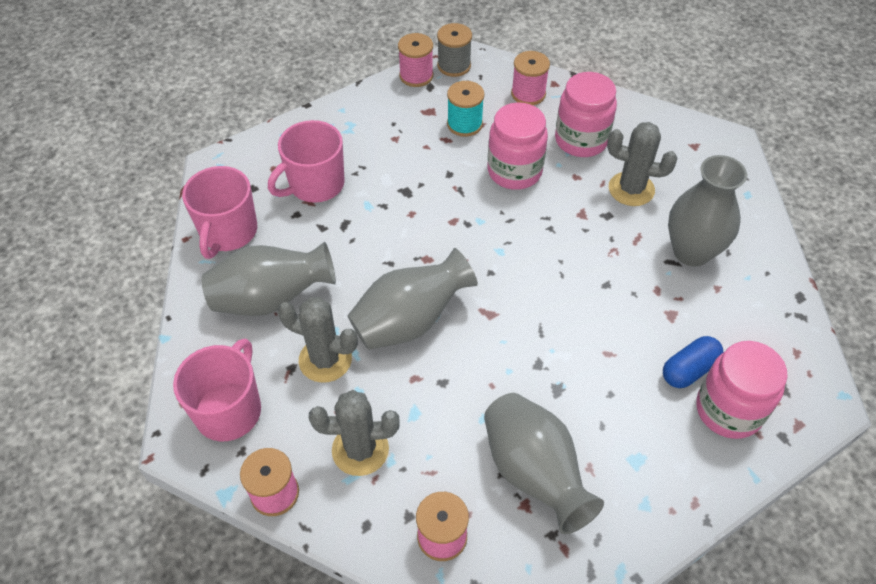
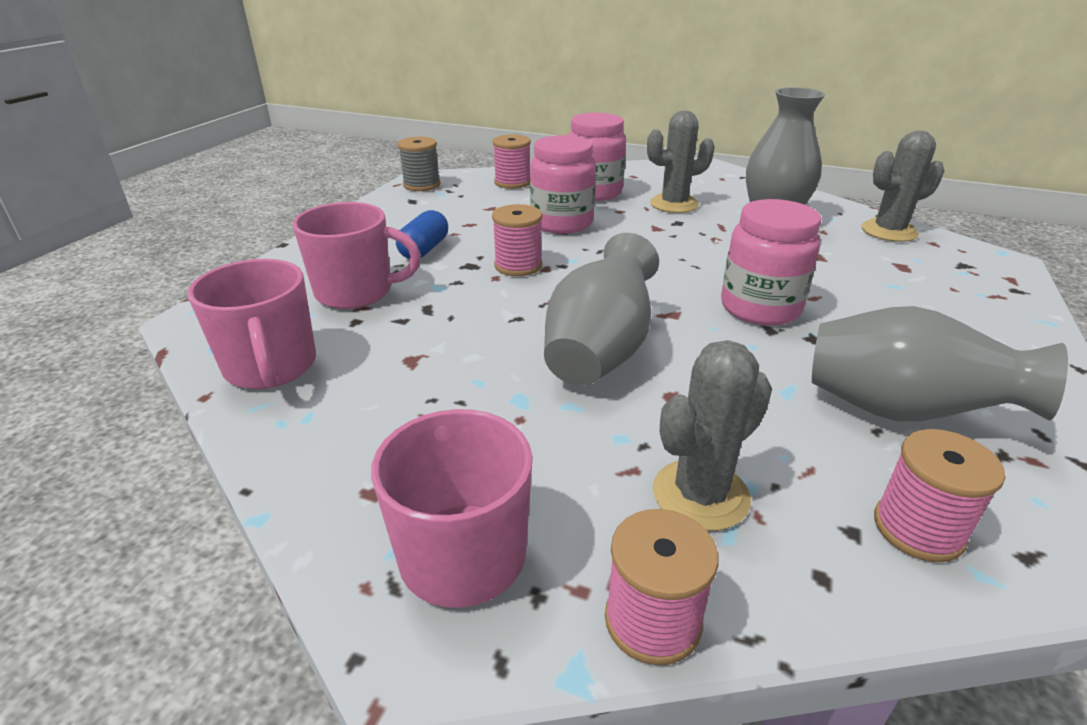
camera: 35 degrees left, 20 degrees down
grey vase [202,242,336,316] -> none
pink mug [268,120,345,203] -> pink mug turned 105 degrees counterclockwise [293,202,421,309]
grey cactus [277,297,358,383] -> grey cactus moved to [862,131,944,242]
pink spool [398,33,433,87] -> pink spool moved to [492,204,542,276]
turquoise spool [447,81,484,137] -> none
blue capsule [663,336,723,388] -> blue capsule moved to [396,210,448,259]
pink jar [696,341,787,439] -> pink jar moved to [721,199,821,326]

